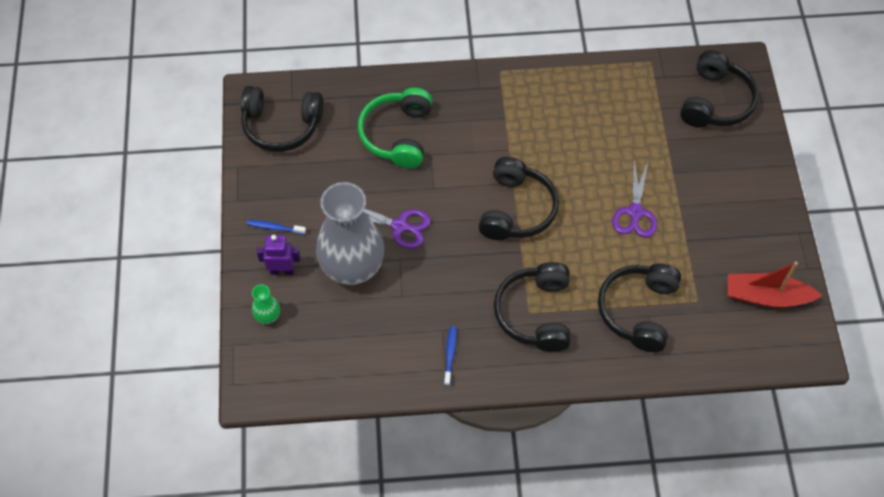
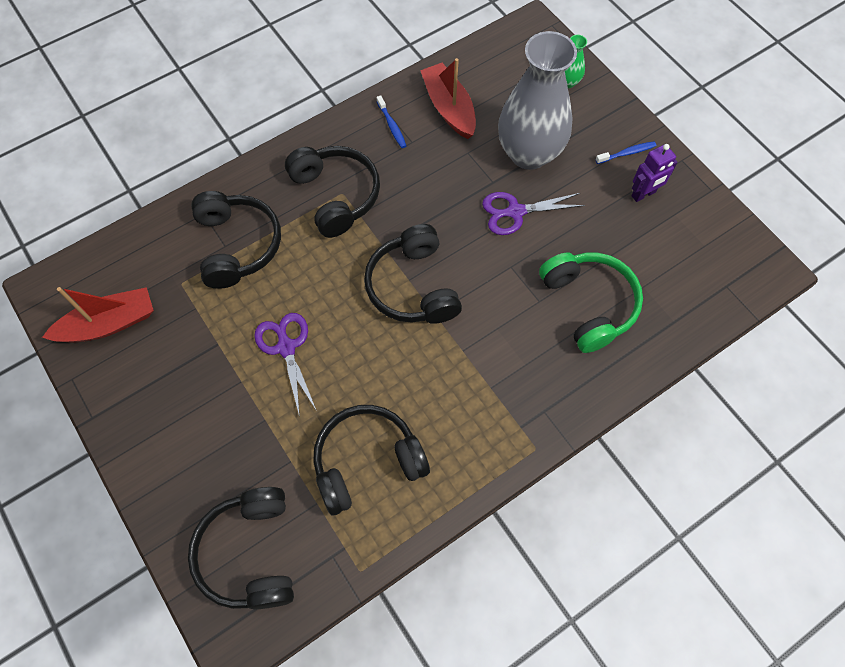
camera: 150 degrees right, 5 degrees up
black headphones [241,86,323,152] -> black headphones moved to [313,405,430,515]
purple robot [257,235,300,275] -> purple robot moved to [631,144,678,202]
none -> red boat [420,58,476,139]

